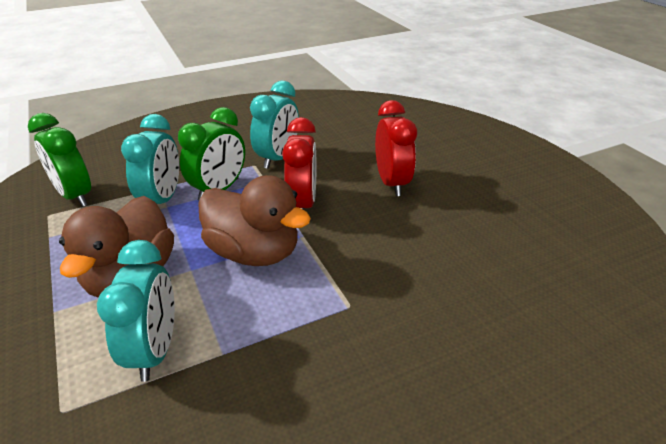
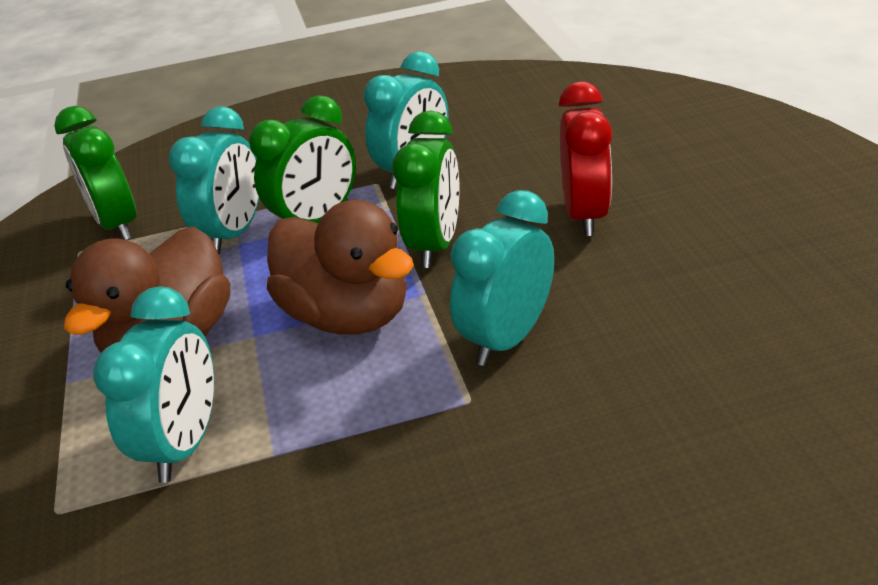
camera: 15 degrees right, 0 degrees up
red clock [282,117,316,210] -> green clock [392,111,459,268]
none -> turquoise clock [450,190,554,366]

